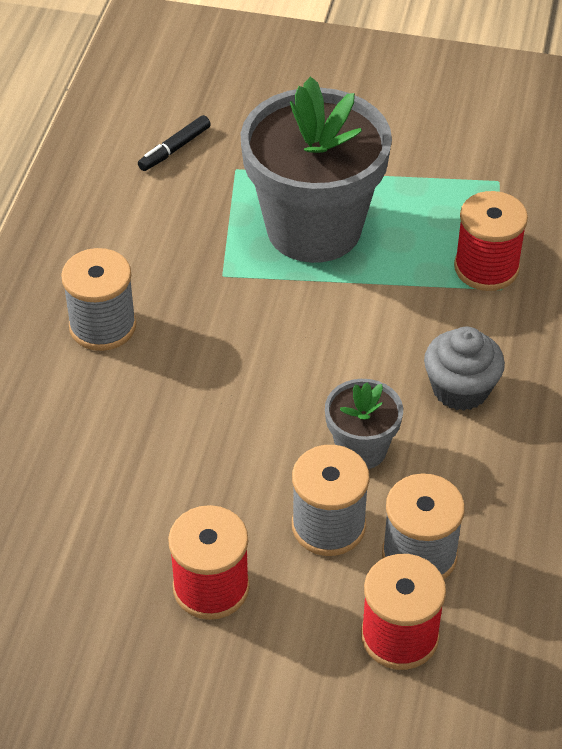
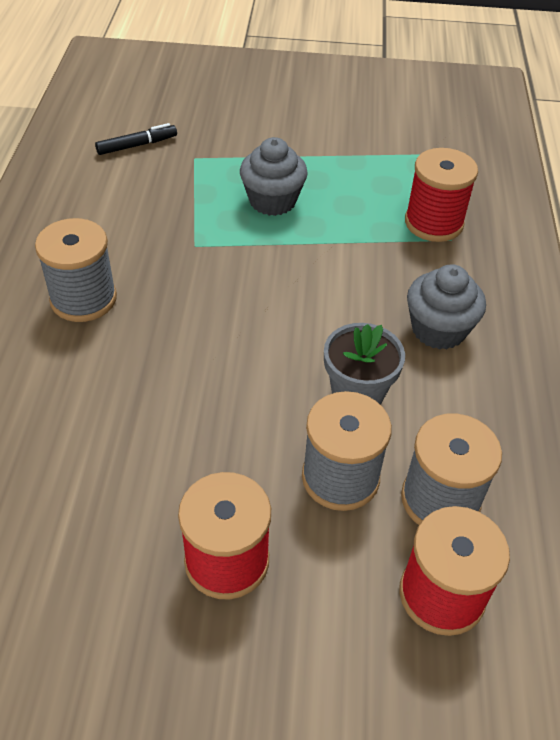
camera: 10 degrees left, 0 degrees up
black marker [138,115,211,171] -> black marker turned 150 degrees counterclockwise [95,123,177,155]
grey flower pot [240,76,392,263] -> grey cupcake [240,137,308,216]

